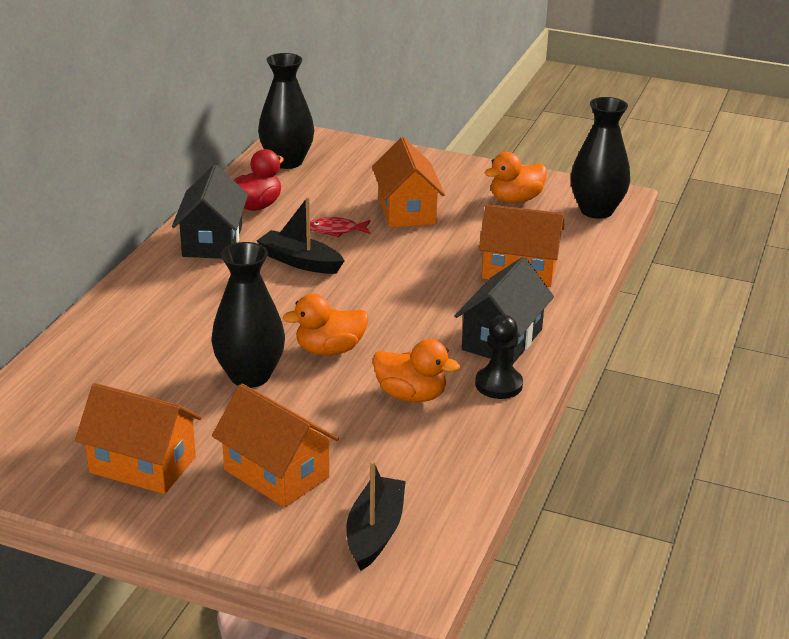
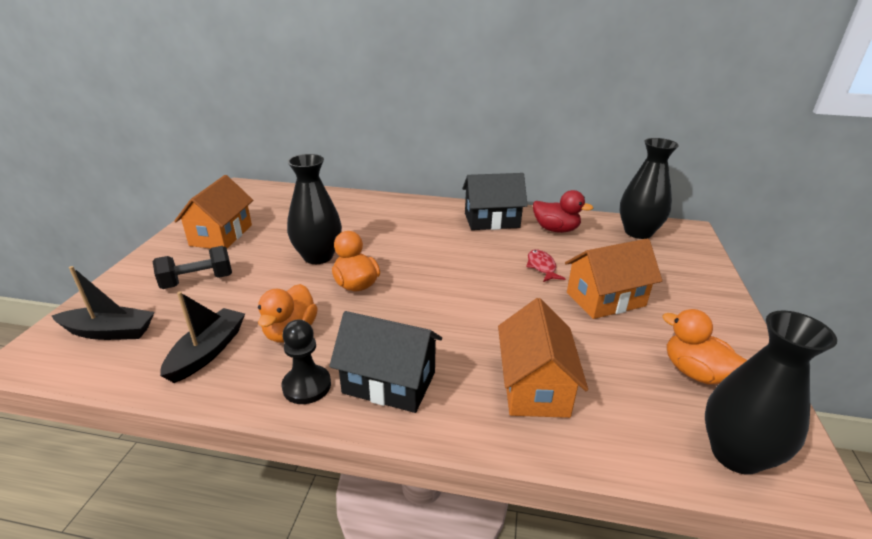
camera: 80 degrees right, 0 degrees up
orange house [212,384,339,508] -> black dumbbell [152,246,232,289]
black boat [257,197,344,274] -> black boat moved to [160,291,245,383]

